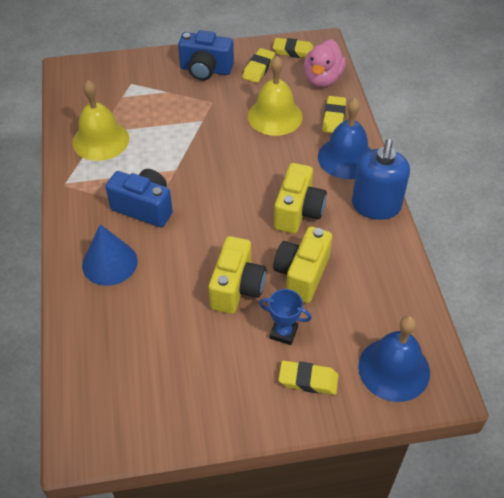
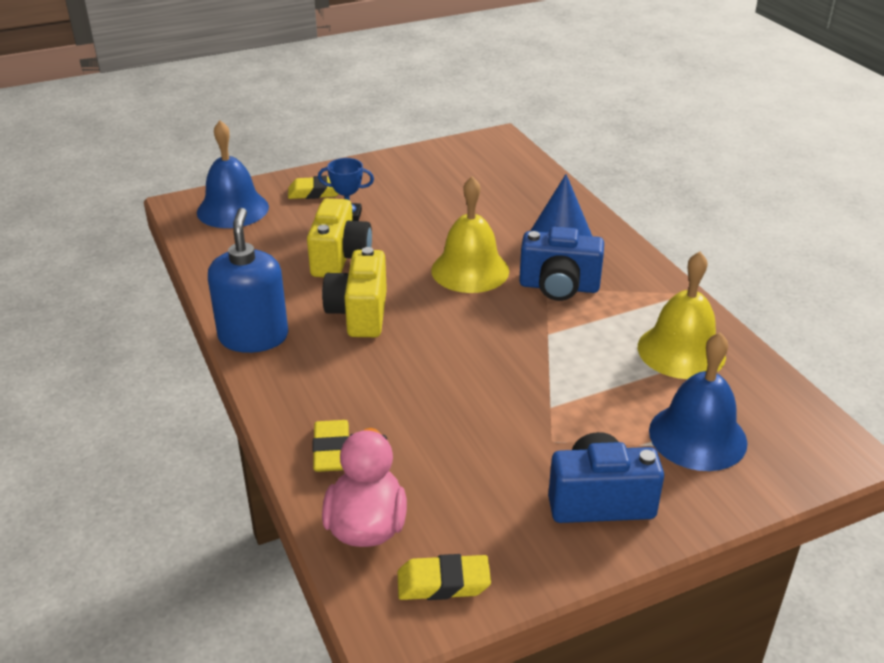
camera: 165 degrees right, 15 degrees down
yellow camera [209,236,266,314] -> none
yellow eraser [242,48,275,83] -> none
yellow bell [248,56,303,136] -> yellow bell moved to [431,176,509,293]
blue bell [318,98,372,179] -> blue bell moved to [649,332,747,471]

